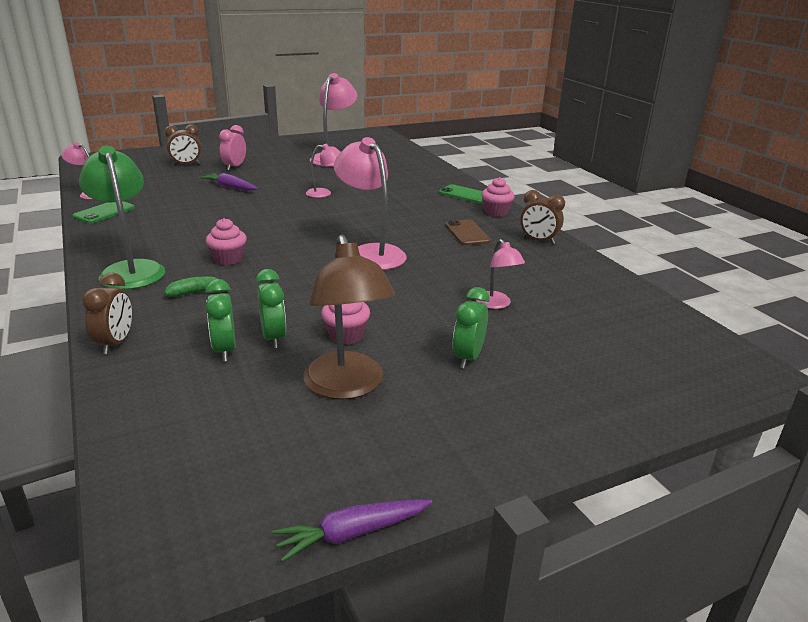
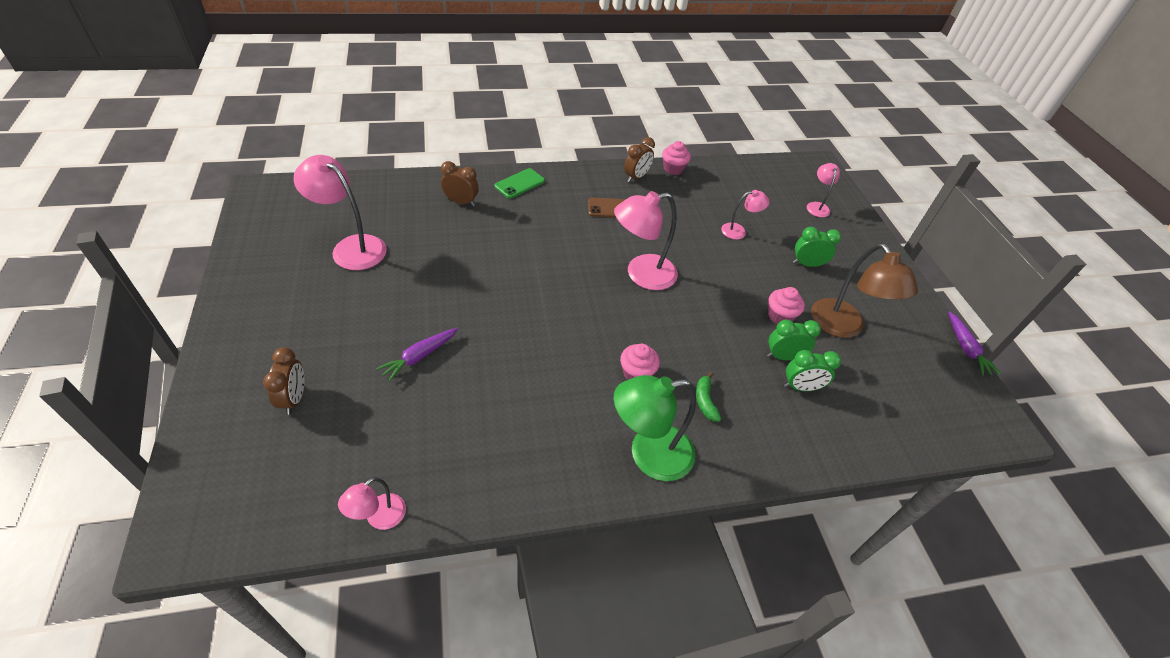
camera: 80 degrees left, 20 degrees up
green phone [72,201,135,224] -> none
brown clock [82,273,132,354] -> brown clock moved to [441,161,479,206]
pink clock [219,125,246,171] -> none
brown lamp [303,235,395,399] -> brown lamp turned 75 degrees clockwise [811,243,918,338]
pink lamp [306,144,341,198] -> pink lamp moved to [807,163,840,217]
green clock [453,287,490,369] -> green clock turned 150 degrees clockwise [793,227,841,267]
pink cupcake [481,177,515,217] -> pink cupcake moved to [662,141,691,175]

